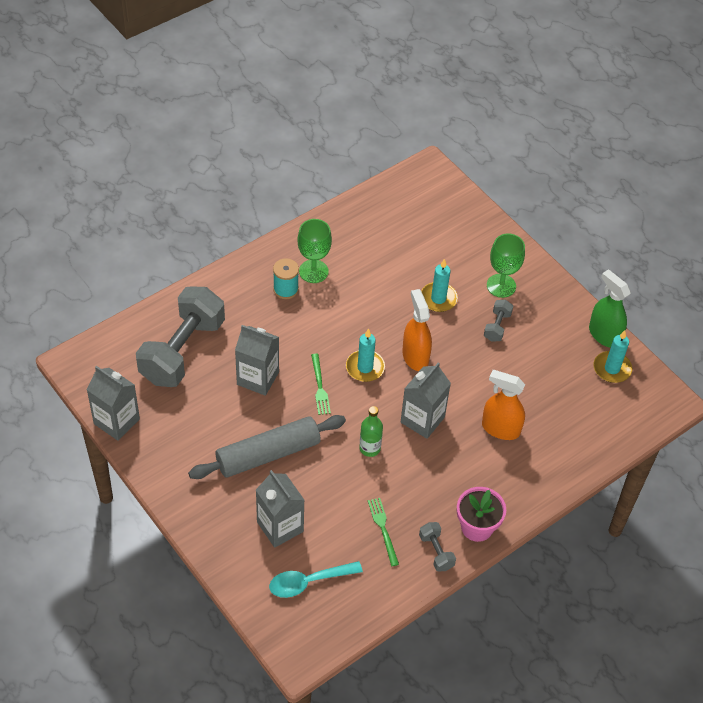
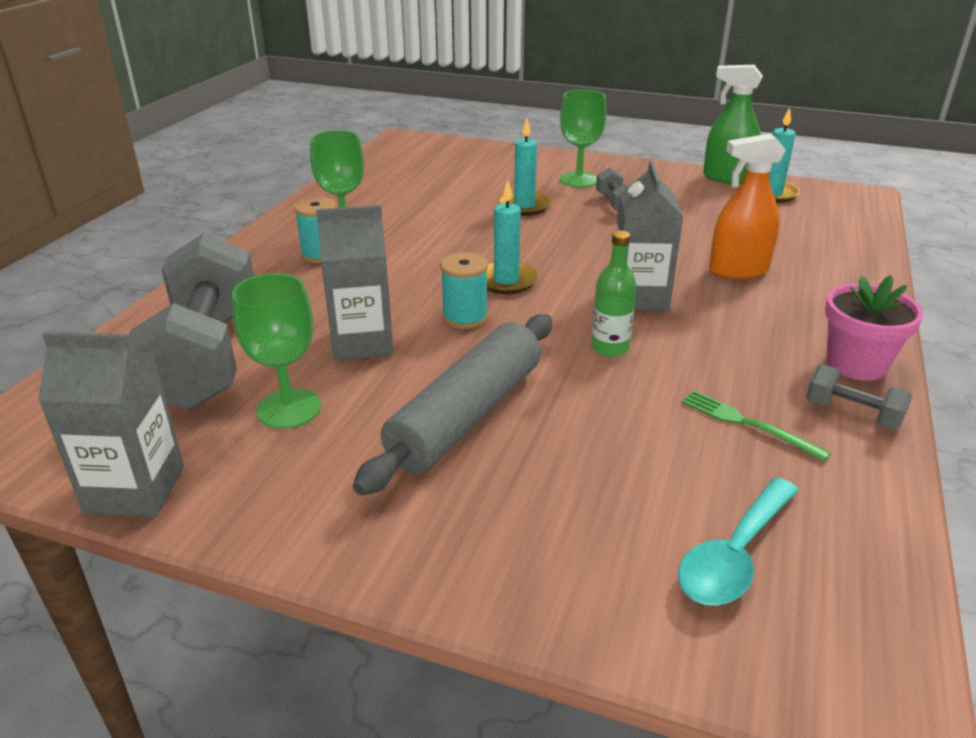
camera: 30 degrees left, 20 degrees down
grey carton [256,470,304,548] -> none
green fork [311,354,331,415] -> turquoise spool [440,252,488,329]
orange spray bottle [402,289,432,371] -> none
none -> green goblet [232,273,321,429]

